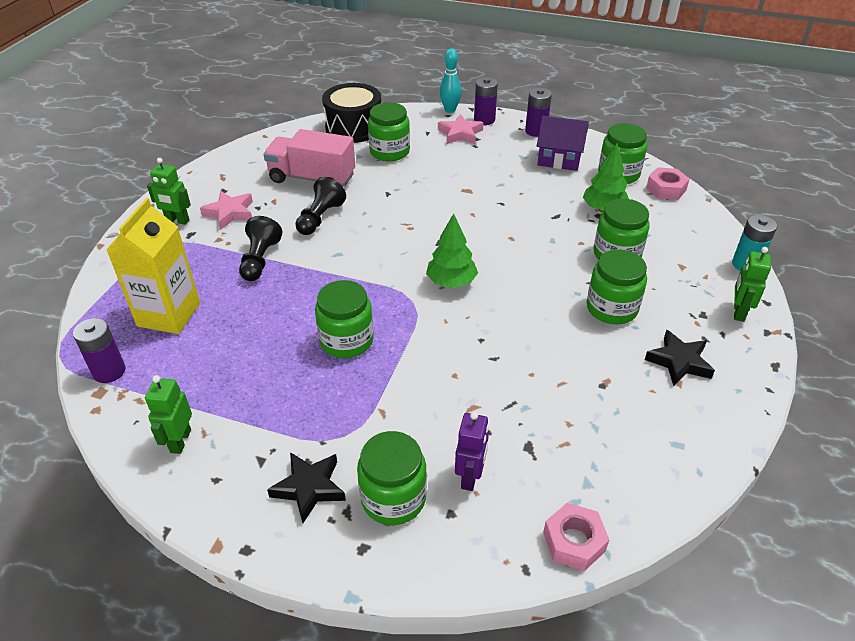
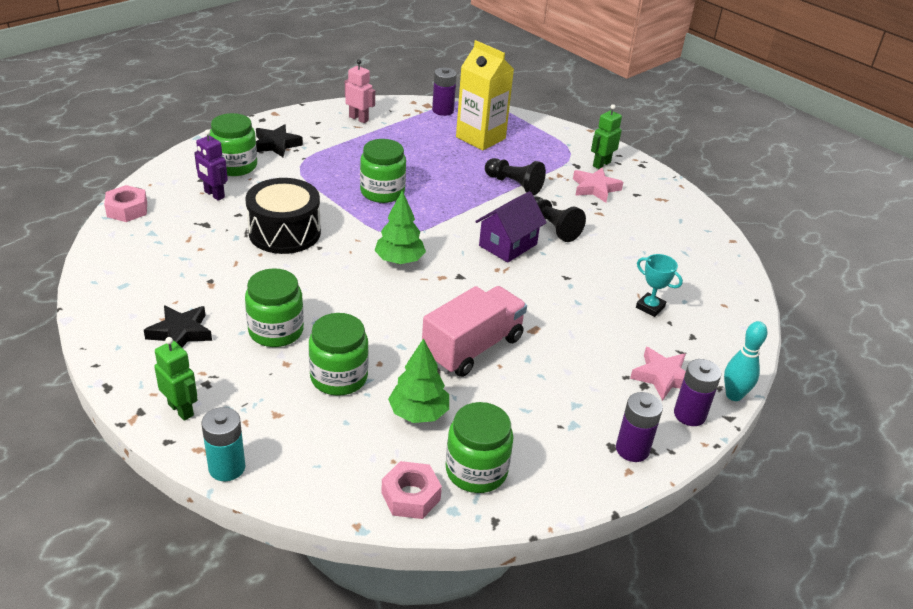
camera: 115 degrees right, 5 degrees down
green robot [145,375,192,454] -> pink robot [345,59,375,123]
pink truck [263,129,355,186] -> pink truck moved to [422,286,527,377]
black drum [322,83,381,143] -> black drum moved to [246,178,321,254]
green jar [368,102,410,161] -> turquoise trophy [636,254,683,317]
purple house [537,116,589,171] -> purple house moved to [475,191,547,263]

